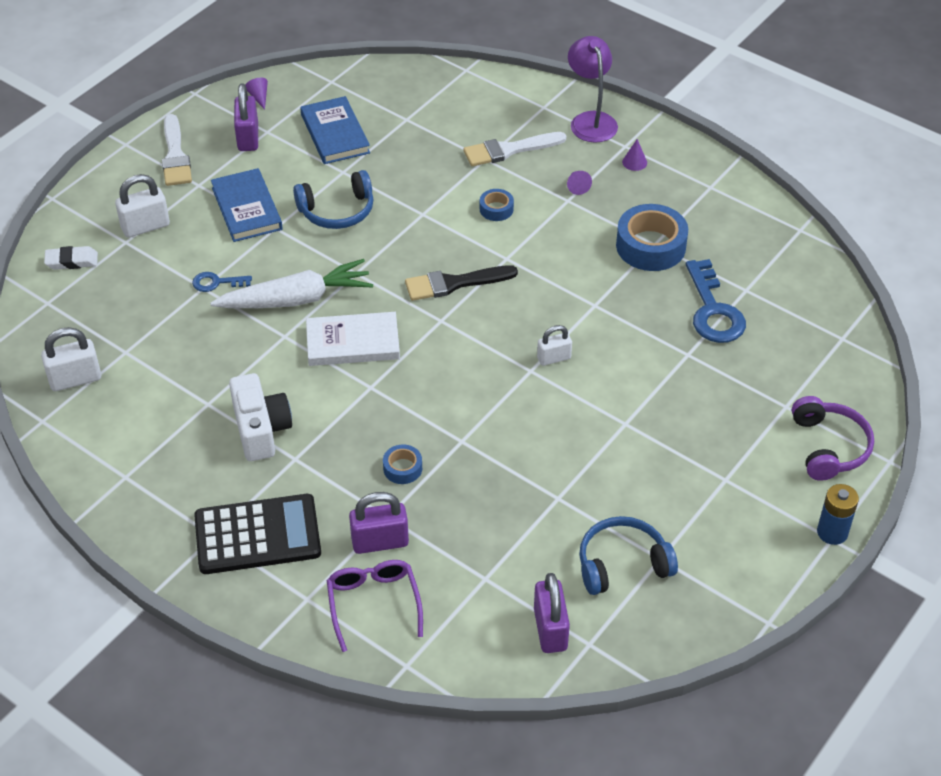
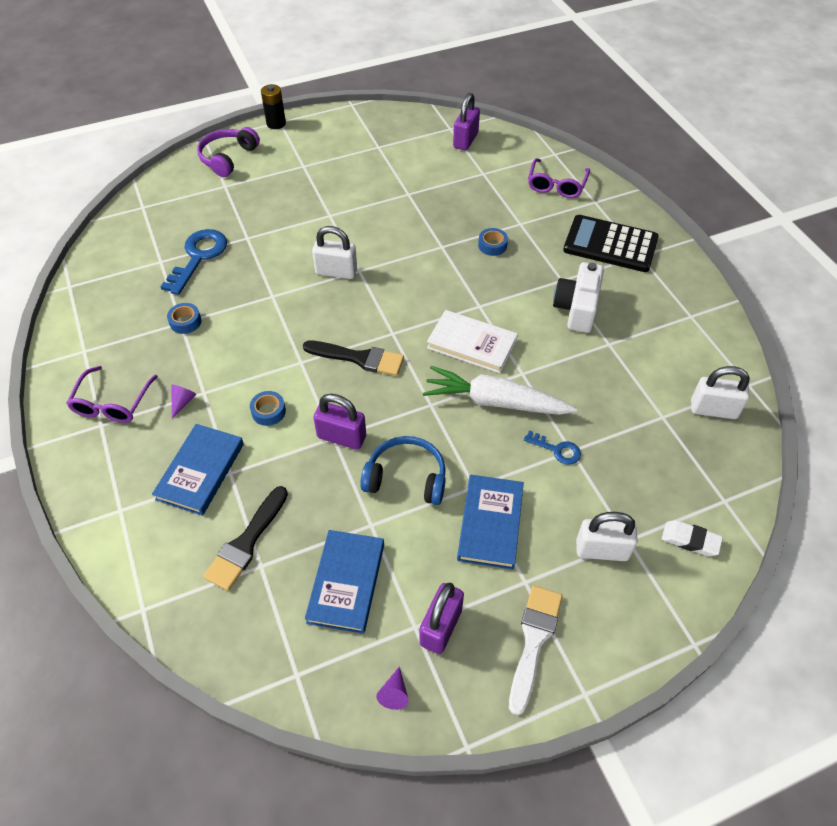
camera: 150 degrees left, 5 degrees up
purple padlock [349,492,409,554] -> purple padlock moved to [313,394,366,450]
white brush [464,132,566,166] -> blue book [152,424,244,516]
white padlock [537,325,572,366] -> white padlock [312,226,357,279], size x1.54
purple lamp [568,36,618,143] -> none
blue headphones [579,516,678,595] -> none
blue tape [616,204,688,271] -> blue tape [167,303,201,334], size x0.50
purple cone [622,139,647,171] -> purple glasses [66,366,158,423]
blue battery [817,484,859,545] -> black battery [261,84,286,129]
none -> black brush [203,486,288,591]

